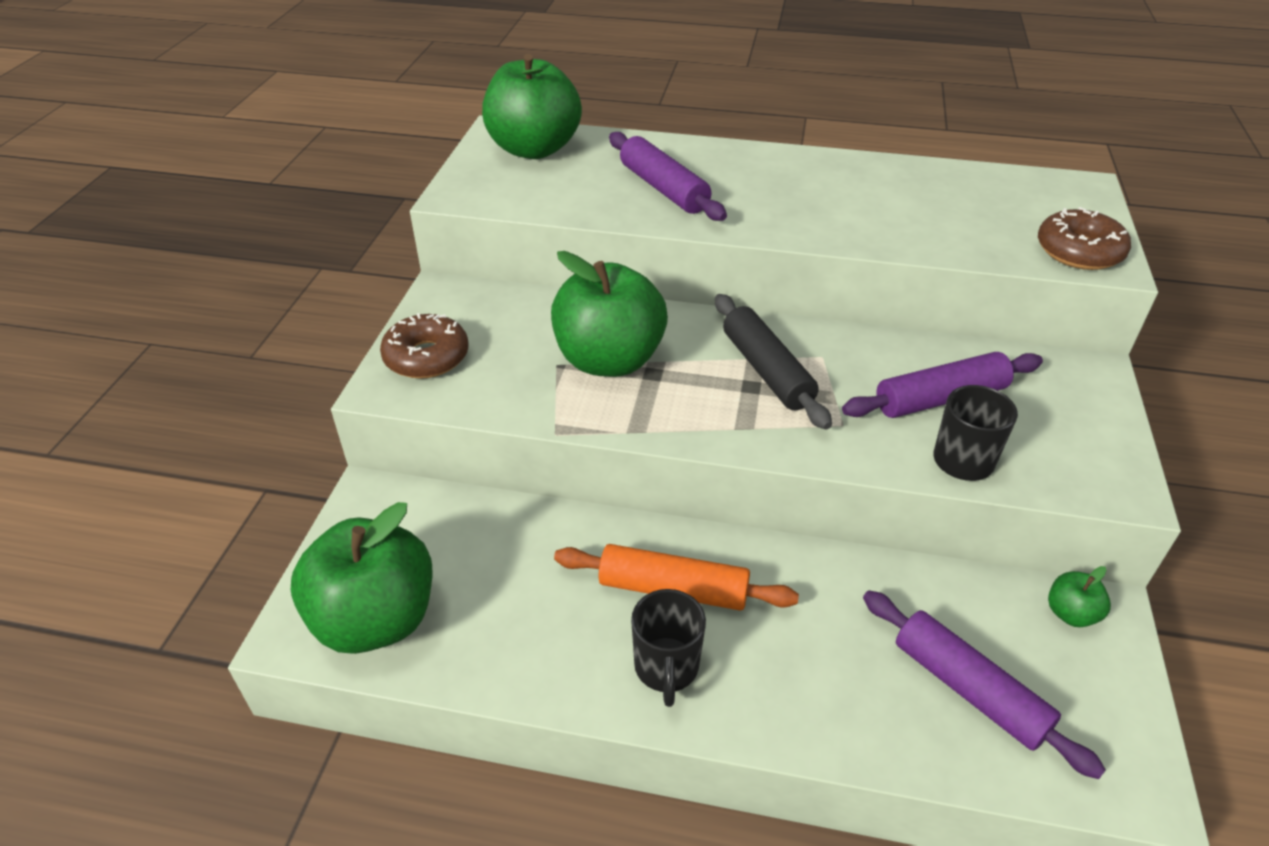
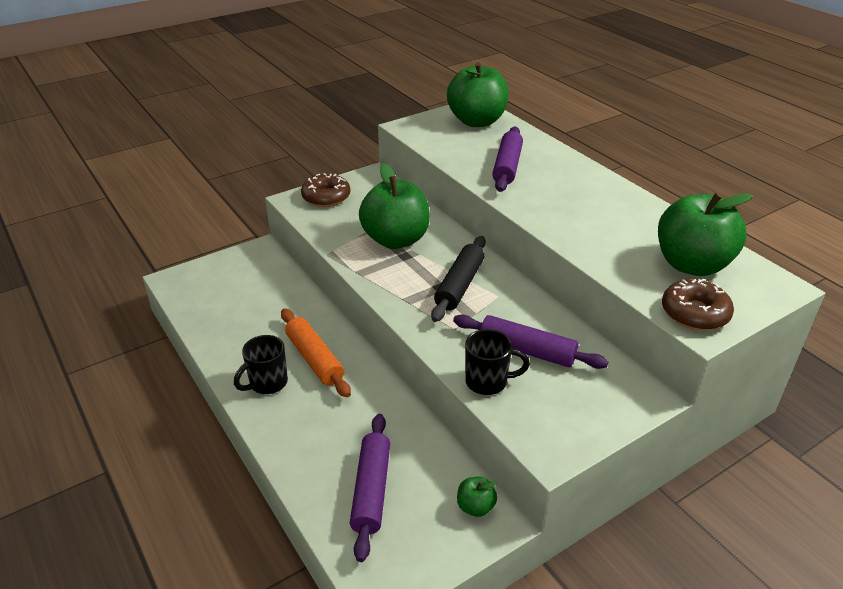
camera: 45 degrees right, 5 degrees down
green apple [291,502,433,654] -> green apple moved to [658,192,753,276]

